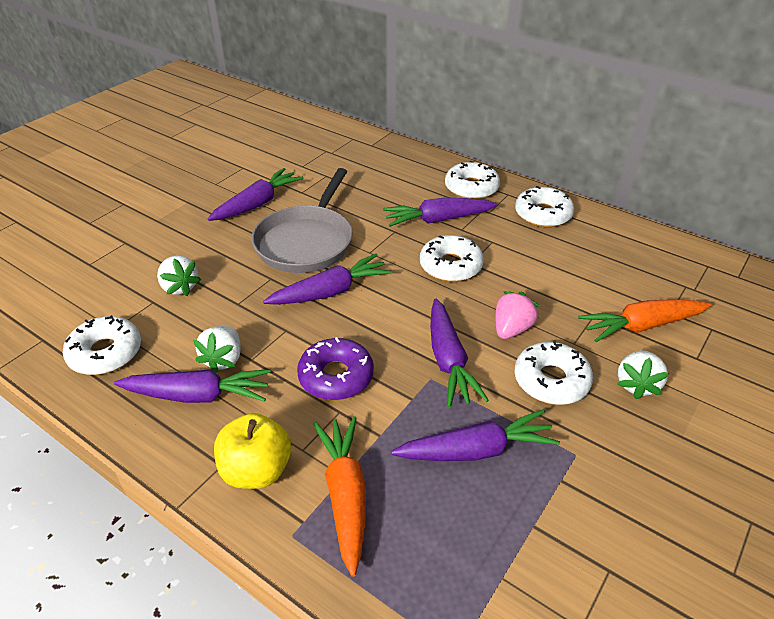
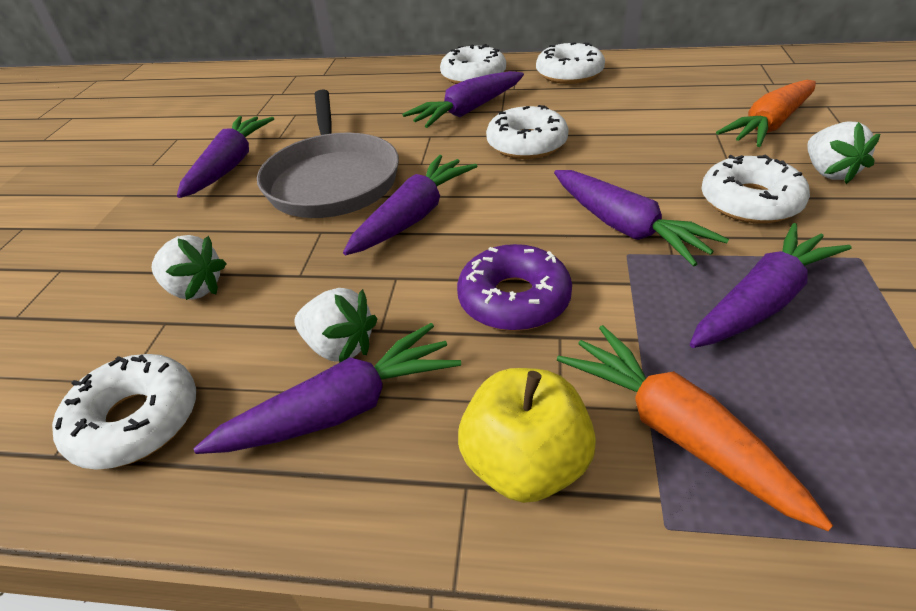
camera: 25 degrees left, 0 degrees up
white strawberry [193,326,241,373] -> white strawberry turned 45 degrees counterclockwise [294,288,377,363]
pink strawberry [495,291,539,339] -> none

